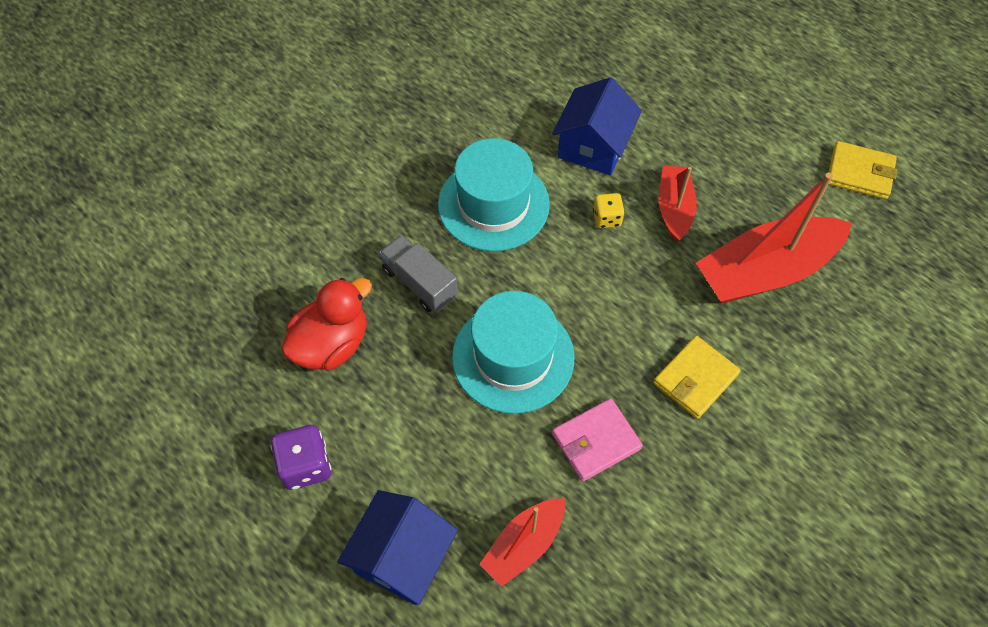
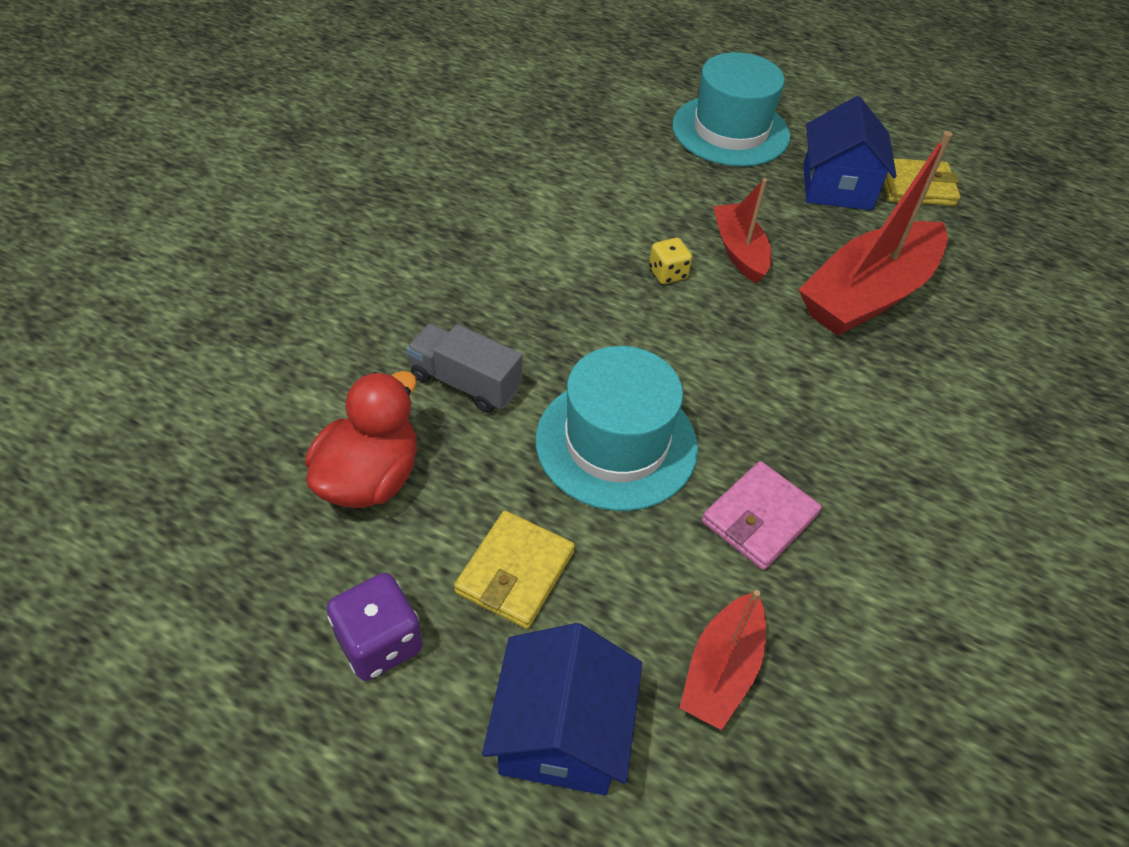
camera: 20 degrees left, 10 degrees down
turquoise hat [438,138,550,251] -> turquoise hat moved to [672,52,790,167]
blue house [552,77,642,175] -> blue house moved to [803,96,897,210]
yellow wallet [653,336,741,419] -> yellow wallet moved to [454,511,575,629]

